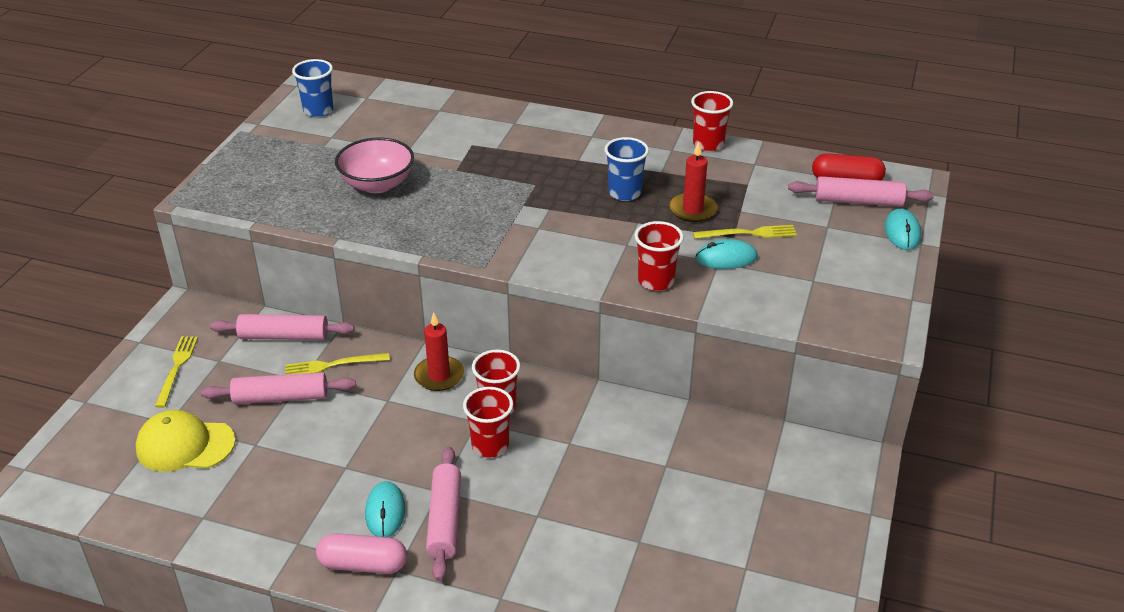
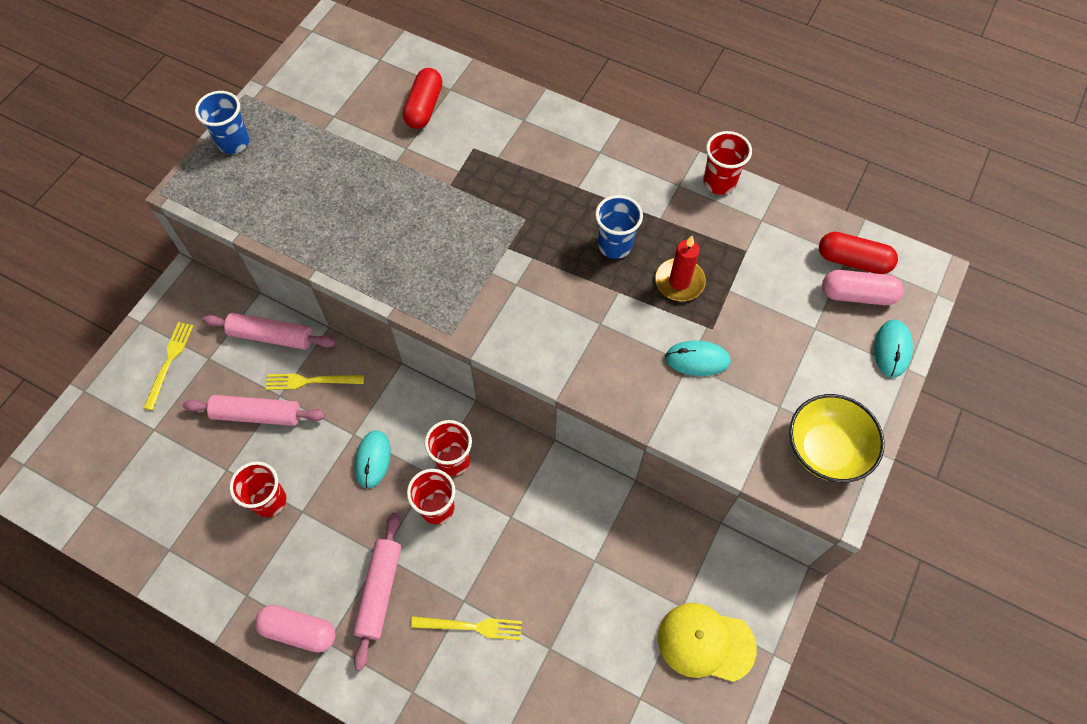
camera: 10 degrees right, 25 degrees up
yellow cap [135,410,236,472] -> yellow cap moved to [658,603,757,682]
blue cup [292,59,333,117] -> blue cup moved to [195,91,250,154]
pink bowl [335,138,414,193] -> none
turquoise mouse [365,481,405,537] -> turquoise mouse moved to [354,430,391,488]
red candle [414,312,464,391] -> none
red cup [635,221,684,291] -> red cup moved to [229,461,286,517]
yellow fork [693,225,797,239] -> yellow fork moved to [411,616,522,640]
pink rolling pin [788,176,934,207] -> pink capsule [822,270,904,305]
none -> red capsule [403,68,442,129]
none -> yellow bowl [789,394,885,483]

